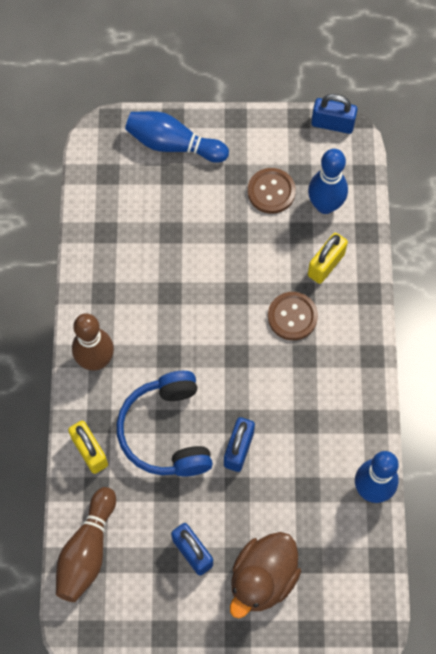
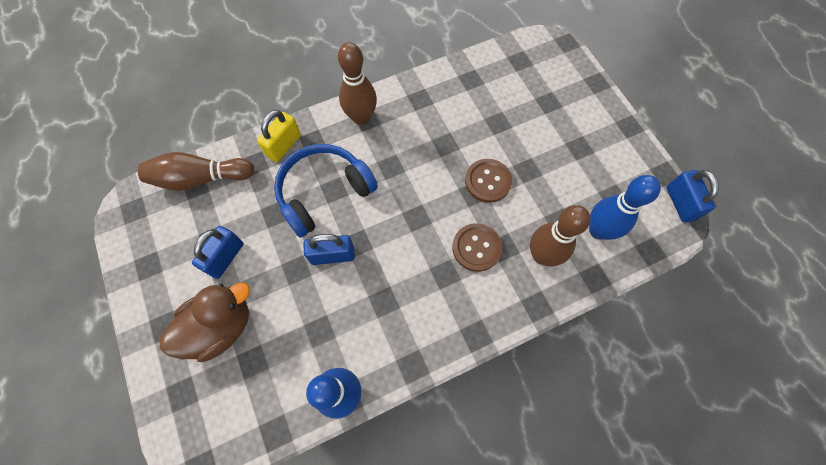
camera: 65 degrees right, 0 degrees up
blue bowling pin [125,111,229,163] -> none
brown duck [230,532,301,618] -> brown duck turned 135 degrees clockwise [160,283,250,362]
brown button [248,168,296,214] -> brown button moved to [465,159,512,203]
yellow padlock [308,233,348,284] -> brown bowling pin [530,205,591,266]

